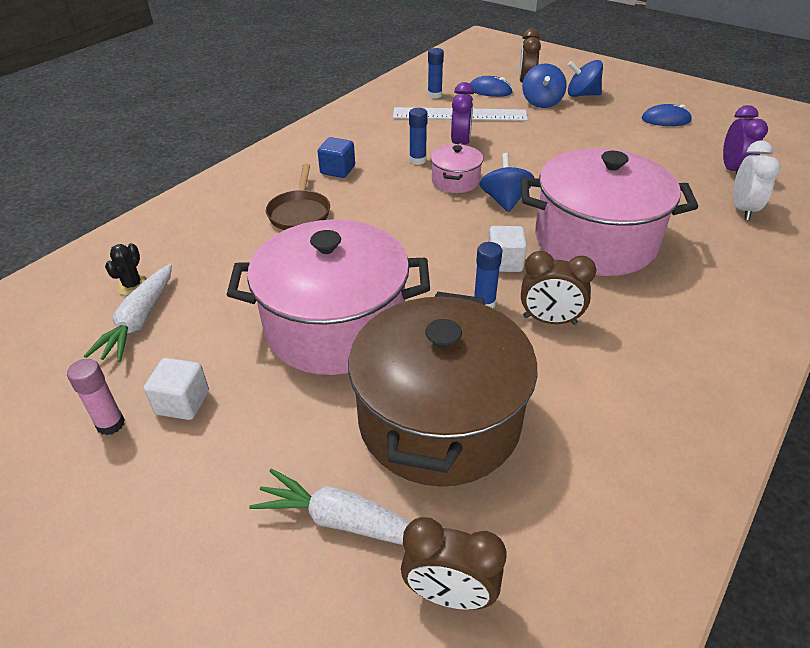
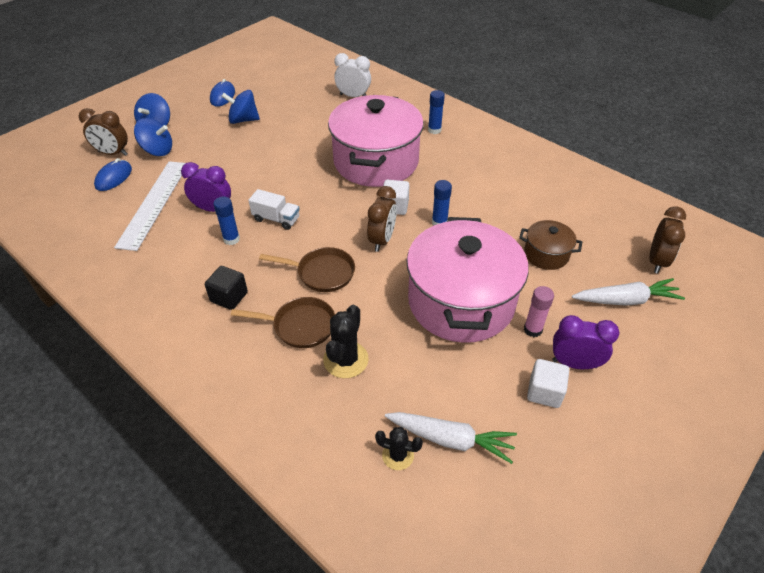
camera: 85 degrees left, 5 degrees up
pink glue stick [67,359,125,435] -> pink glue stick moved to [524,286,554,337]
white carrot [249,469,410,545] -> white carrot turned 120 degrees counterclockwise [572,278,685,306]
blue cube [318,137,355,178] -> black cube [205,266,248,310]
brown pot [348,292,538,487] -> brown pot [519,220,582,270], size x0.45
blue glue stick [428,48,444,98] -> blue glue stick moved to [428,90,445,134]
pink pot [431,144,483,193] -> white truck [248,189,300,230]
blue spinning top [479,153,534,212] -> blue spinning top moved to [221,90,260,124]
brown clock [521,251,596,325] -> brown clock moved to [367,186,397,252]
purple clock [723,105,768,175] -> purple clock moved to [553,315,619,369]
none -> brown pan [259,247,355,292]
none -> black cactus [323,305,369,378]

